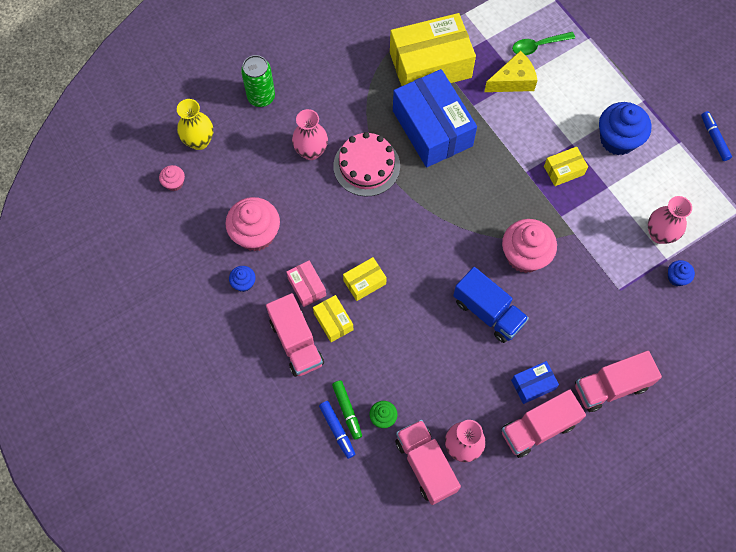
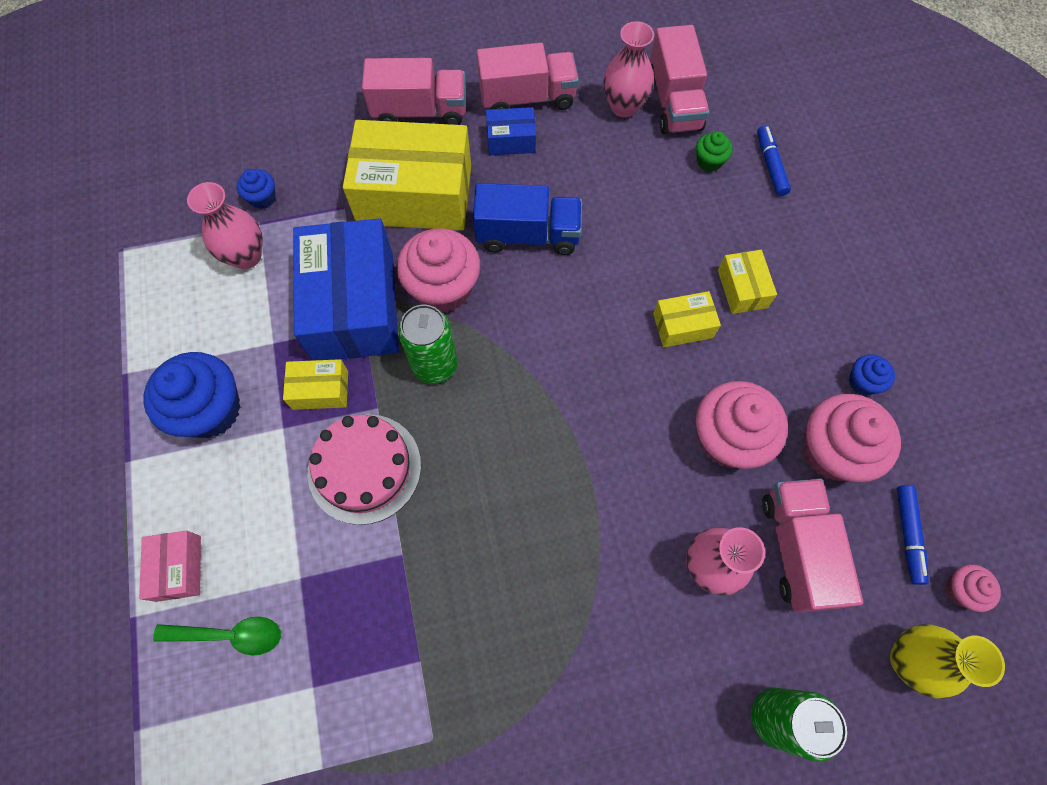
camera: 160 degrees left, 0 degrees up
pink truck [266,293,324,377] -> pink truck moved to [762,479,863,612]
pink box [286,260,326,307] -> pink box moved to [139,531,201,602]
green marker [332,381,362,440] -> none
pink cake [333,132,400,196] -> pink cake moved to [308,414,421,525]
yellow box [390,13,476,86] -> yellow box moved to [343,120,471,230]
blue box [393,69,477,167] -> blue box moved to [293,218,399,361]
blue truck [453,267,529,343] -> blue truck turned 120 degrees clockwise [473,183,582,255]
yellow cheese [484,51,537,92] -> none
blue marker [701,111,732,161] -> blue marker moved to [897,485,929,585]
none -> green can [398,305,457,384]
none -> pink cupcake [696,381,788,469]

